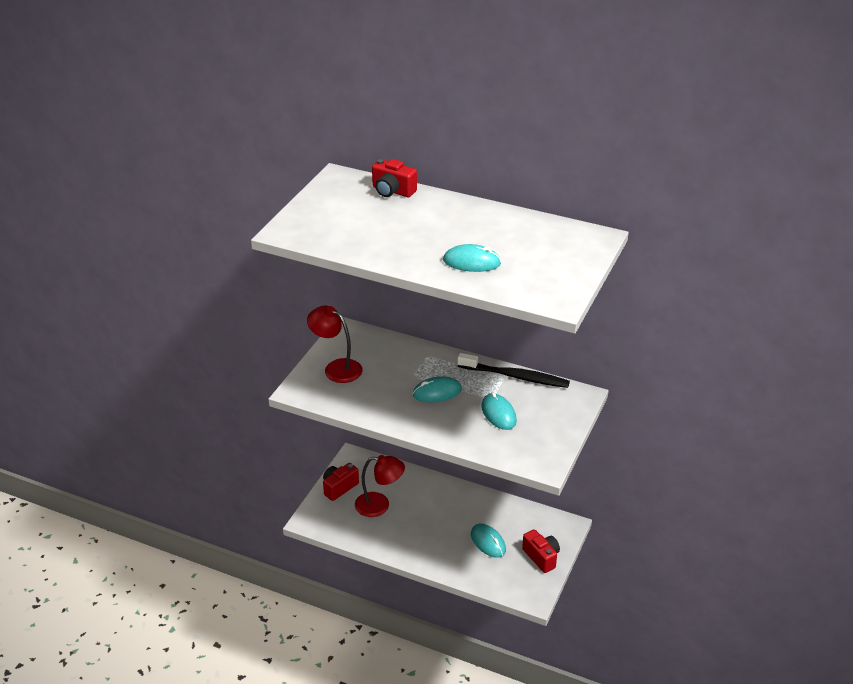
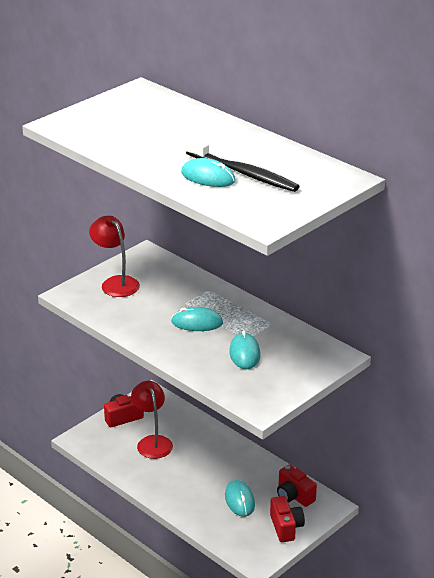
camera: 20 degrees right, 5 degrees down
red lamp [355,455,405,517] -> red lamp turned 135 degrees counterclockwise [131,381,173,459]
red camera [372,159,417,197] -> red camera moved to [277,464,317,507]
black toothbrush [457,353,570,388] -> black toothbrush moved to [186,138,300,192]

